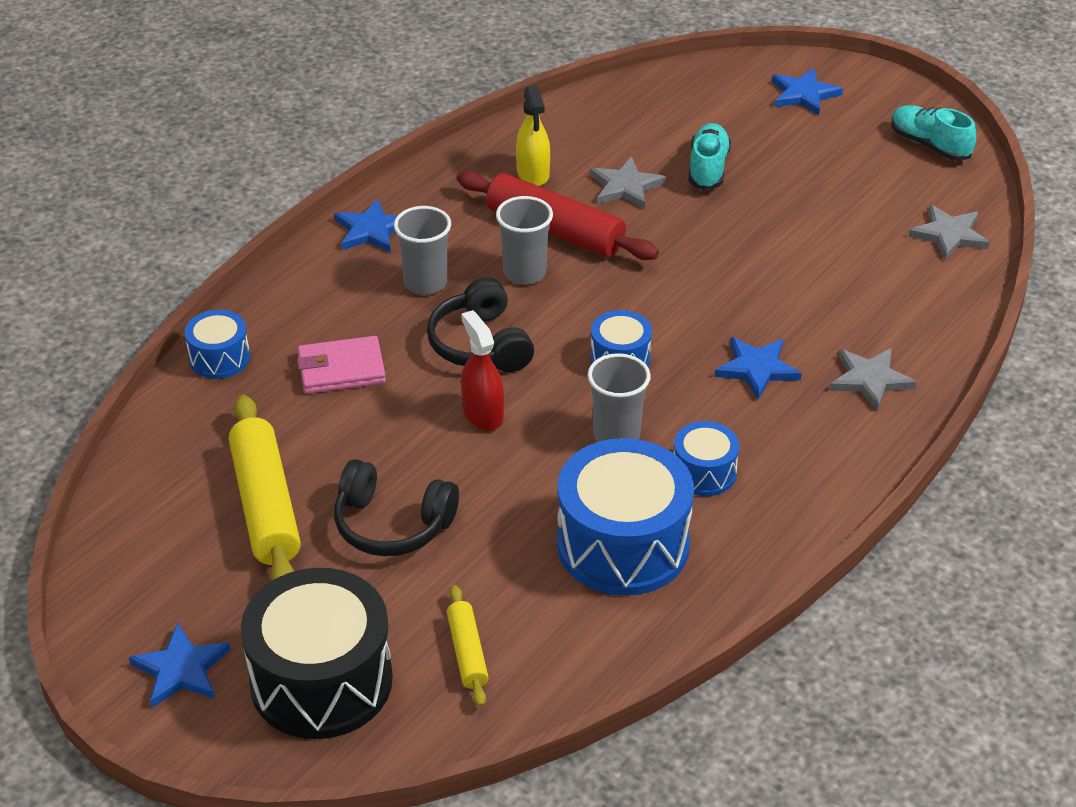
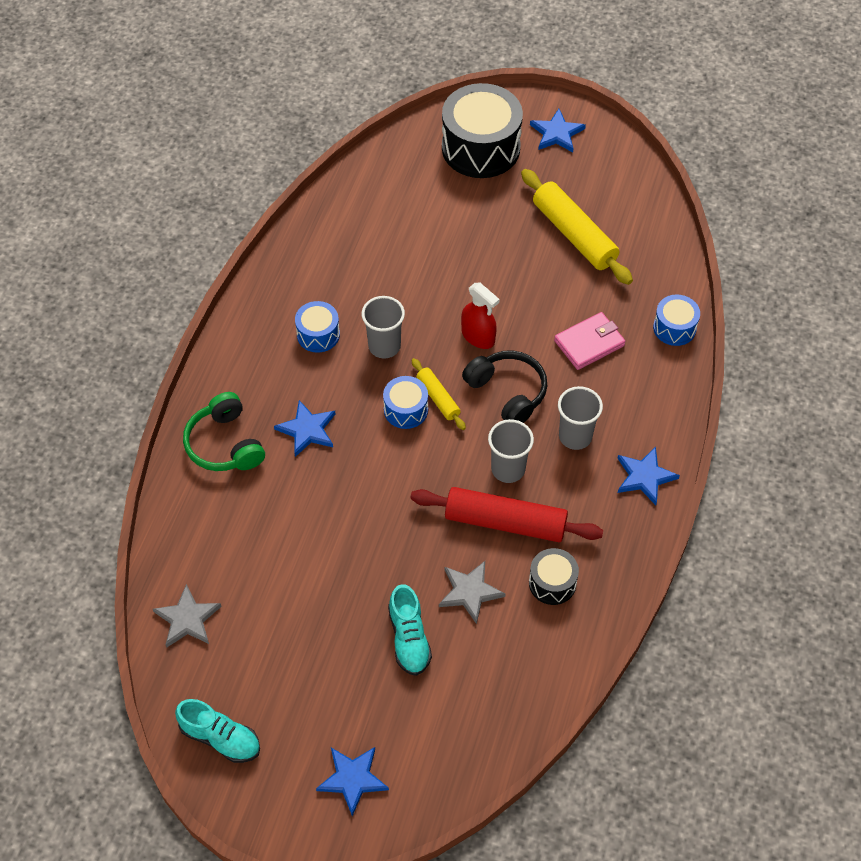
camera: 160 degrees right, 15 degrees up
black headphones [334,459,459,556] -> none
yellow rolling pin [447,585,489,707] -> yellow rolling pin moved to [412,358,466,430]
yellow spray bottle [516,85,550,186] -> black drum [529,548,579,605]
blue drum [557,438,694,596] -> none
grey star [829,348,917,411] -> green headphones [183,392,265,471]

